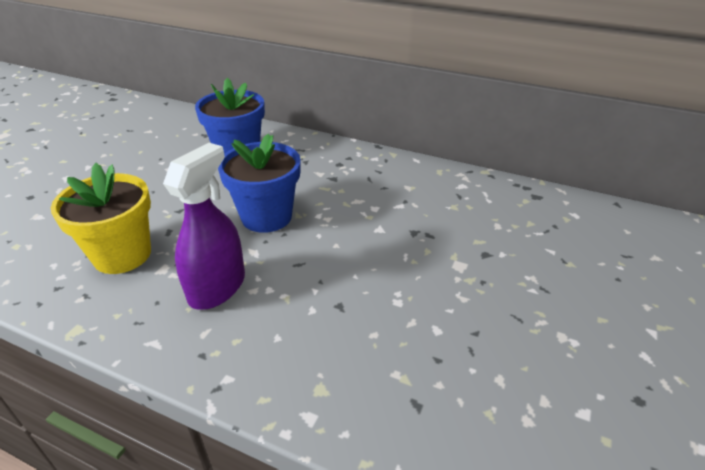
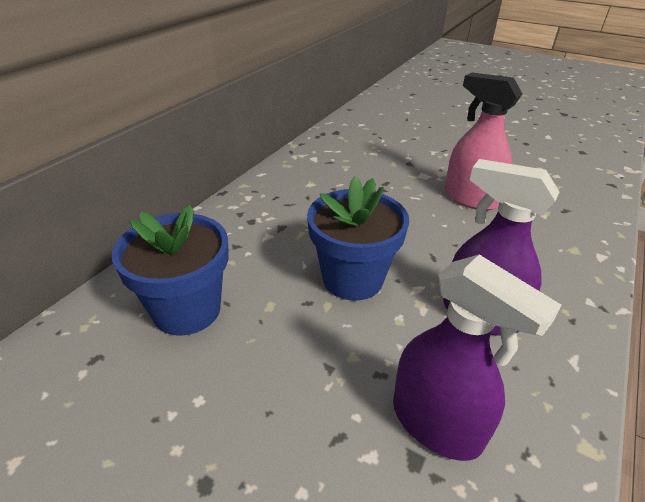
camera: 85 degrees left, 0 degrees up
yellow flower pot [51,163,151,274] -> purple spray bottle [393,255,562,461]
none -> pink spray bottle [445,72,522,211]

